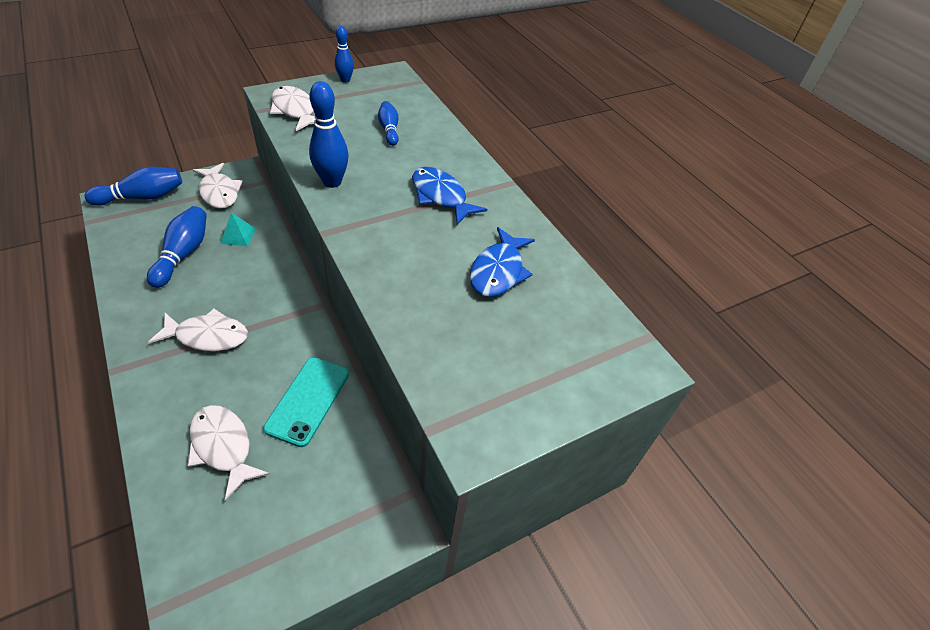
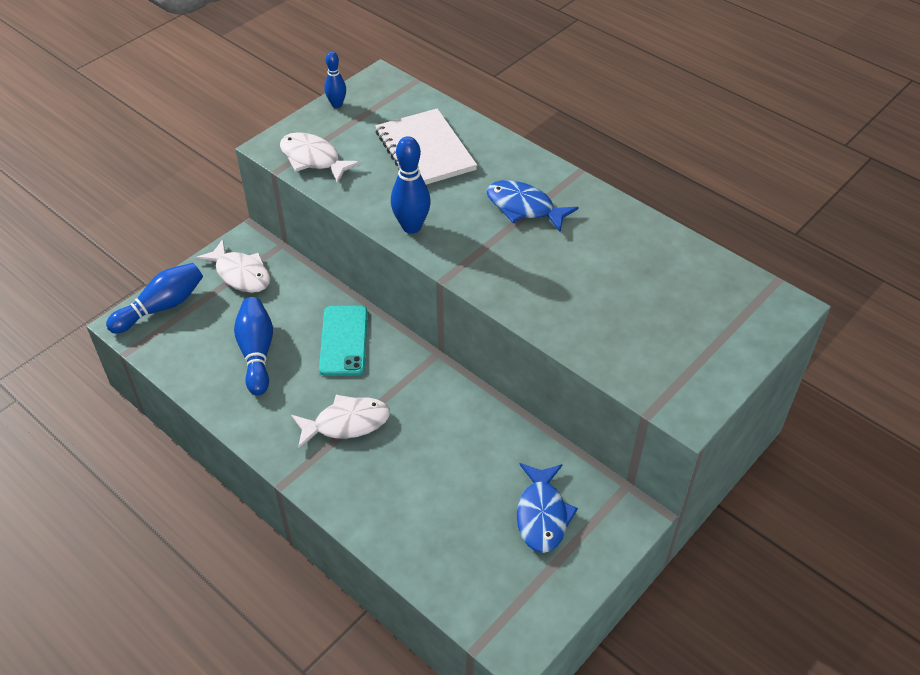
camera: 15 degrees left, 0 degrees up
white fish [187,405,270,501] -> none
turquoise pyramid [220,213,256,246] -> none
turquoise phone [263,357,349,447] -> turquoise phone moved to [319,306,368,376]
blue bowling pin [378,101,399,146] -> white notebook [375,108,477,185]
blue fish [470,227,535,297] -> blue fish moved to [517,463,578,553]

